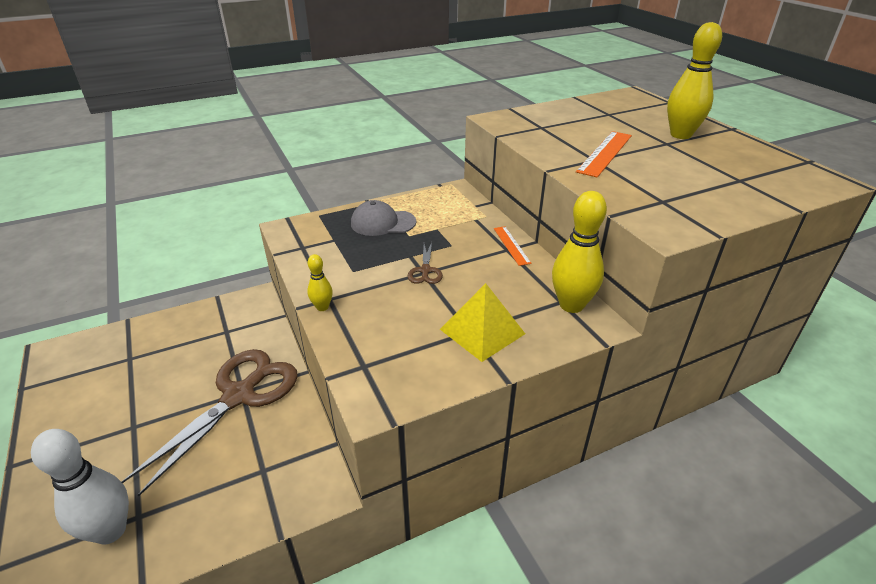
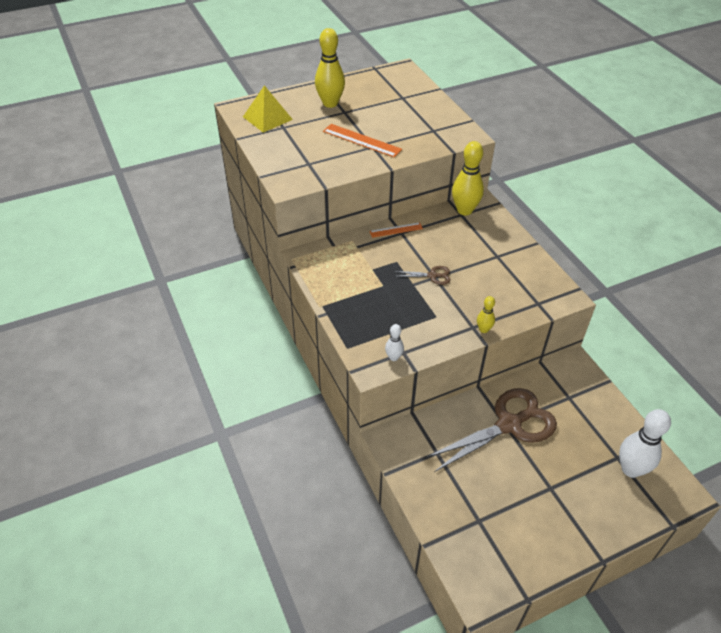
camera: 90 degrees left, 10 degrees up
brown scissors [122,349,298,497] -> brown scissors turned 120 degrees clockwise [425,388,557,472]
grey cap [351,200,416,236] -> none
yellow pyramid [440,283,525,362] -> yellow pyramid moved to [243,85,293,133]
none -> white bowling pin [385,324,404,361]

